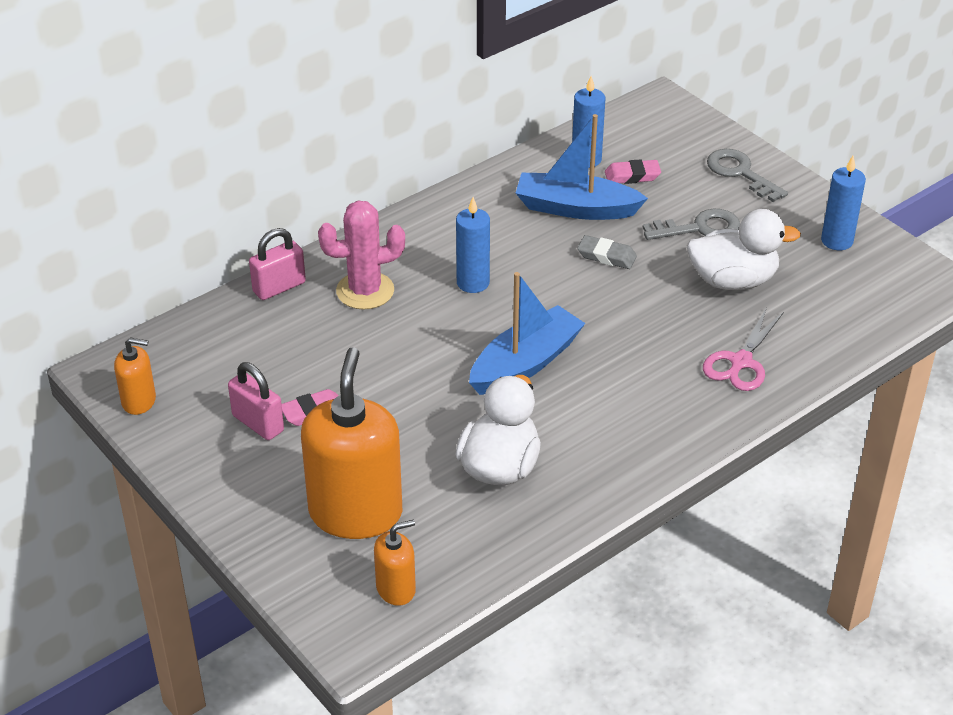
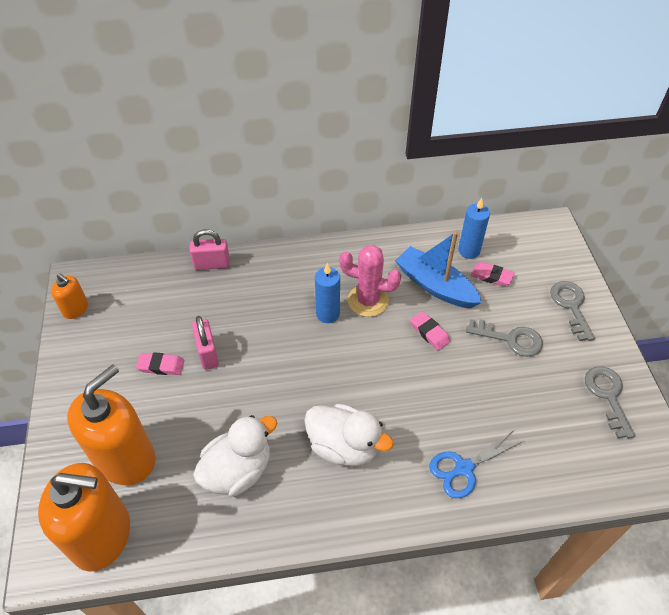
camera: 30 degrees right, 10 degrees up
pink padlock [228,362,284,440] -> pink padlock moved to [192,316,219,370]
pink cactus [318,200,405,310] -> pink cactus moved to [339,245,401,317]
orange soap dispenser [374,520,416,606] -> orange soap dispenser [38,463,130,572], size x2.08
blue boat [469,272,586,395] -> none
grey eraser [577,235,637,269] -> pink eraser [410,311,450,351]
white duck [687,209,801,290] -> white duck moved to [304,404,394,466]
pink scissors [703,307,784,391] -> blue scissors [429,430,523,499]
blue candle [821,156,866,250] -> grey key [585,366,635,438]

